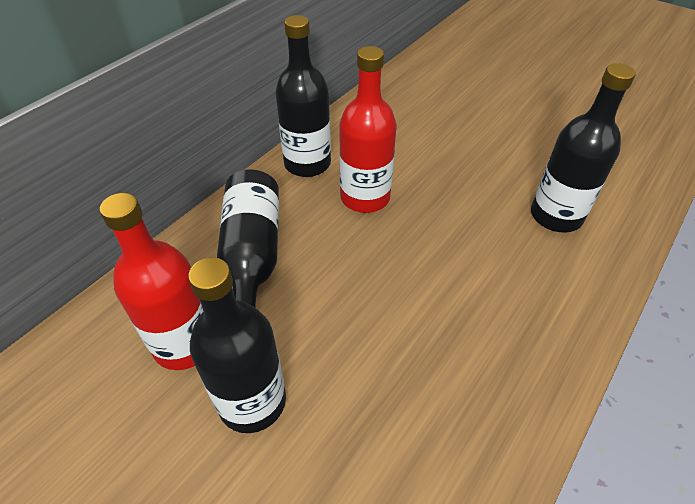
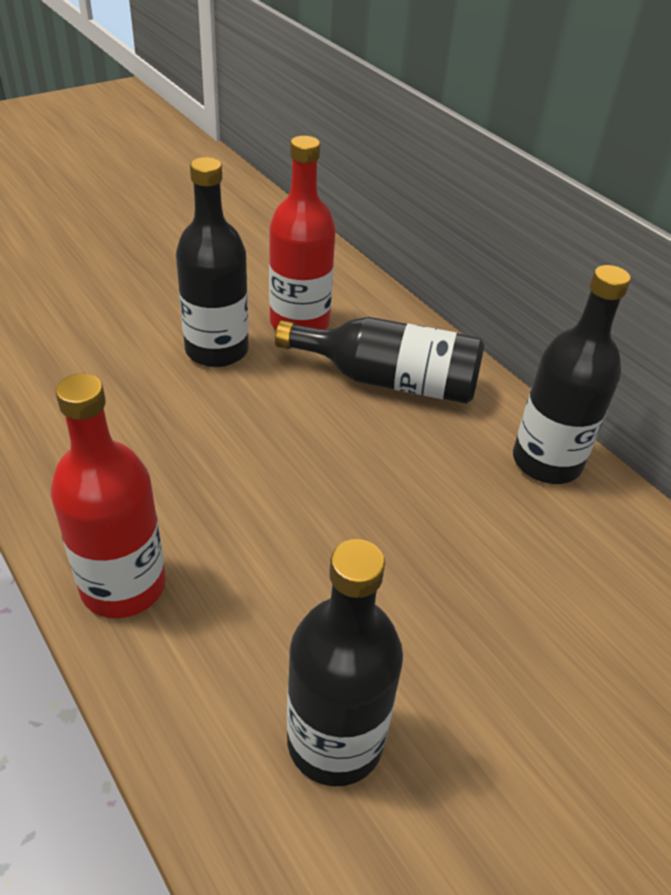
camera: 105 degrees right, 5 degrees down
red bottle [339,46,397,213] -> red bottle moved to [51,373,166,618]

